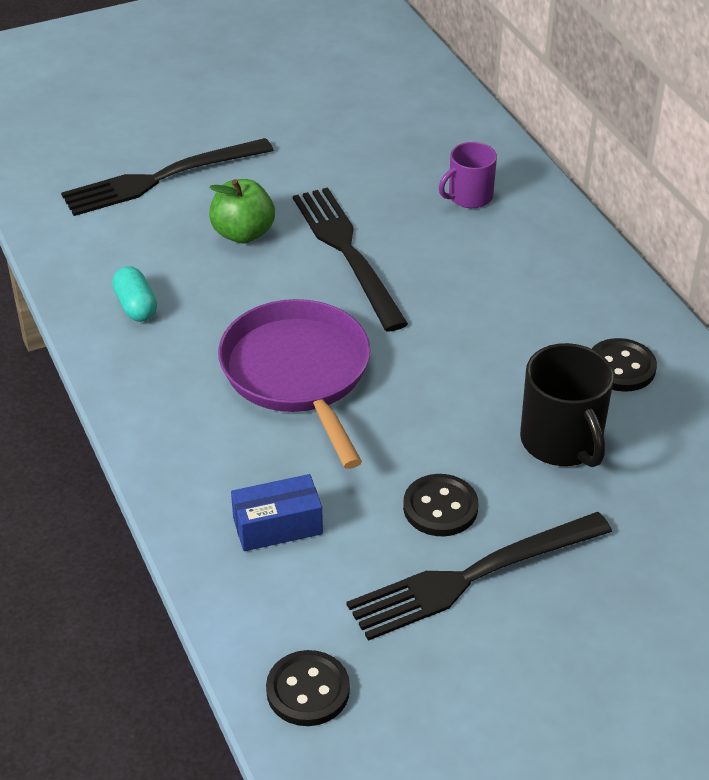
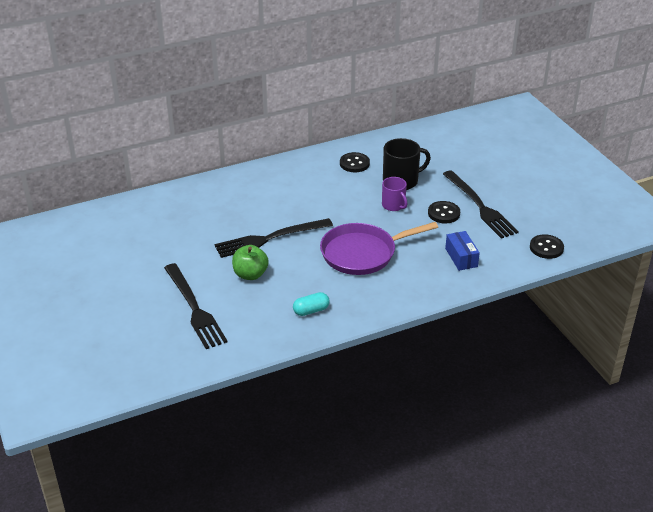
camera: 90 degrees left, 5 degrees down
purple mug [439,142,497,208] -> purple mug moved to [382,177,407,211]

